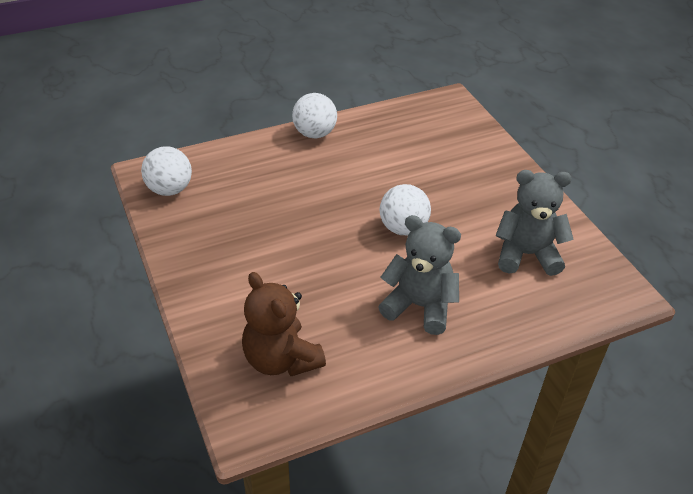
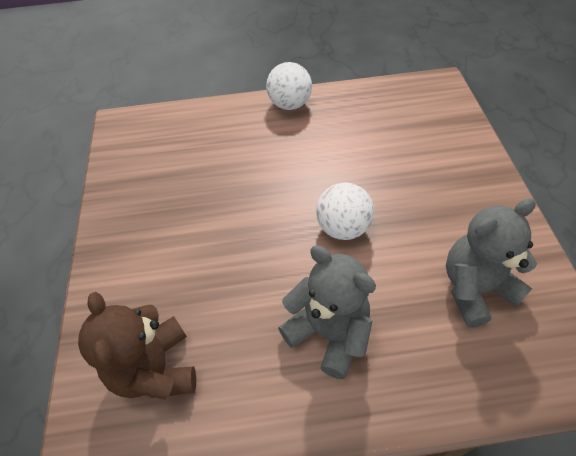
camera: 20 degrees right, 10 degrees up
white ball [141,147,192,196] -> none
grey teddy bear [495,170,574,276] -> grey teddy bear turned 45 degrees counterclockwise [446,199,537,328]

